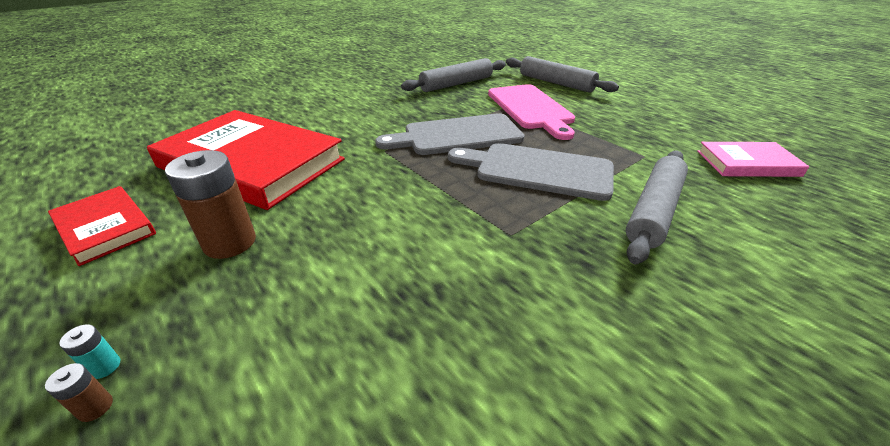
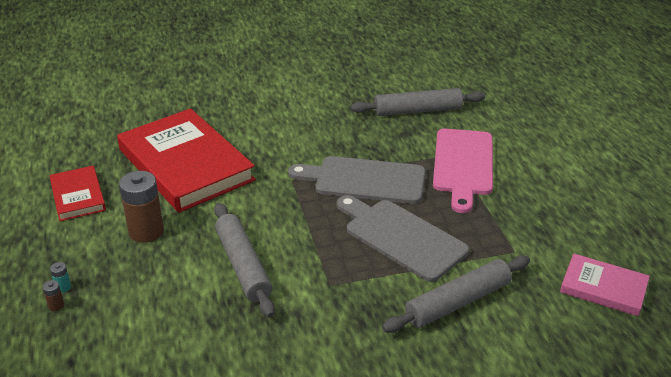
camera: 25 degrees right, 0 degrees up
grey rolling pin [506,56,619,93] -> grey rolling pin moved to [214,203,275,318]

